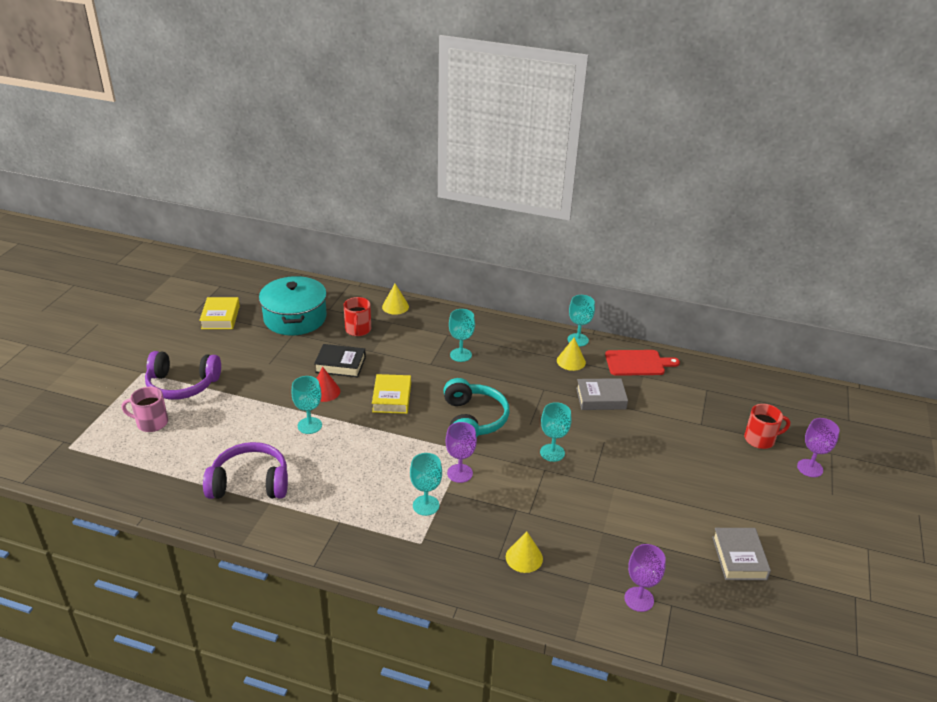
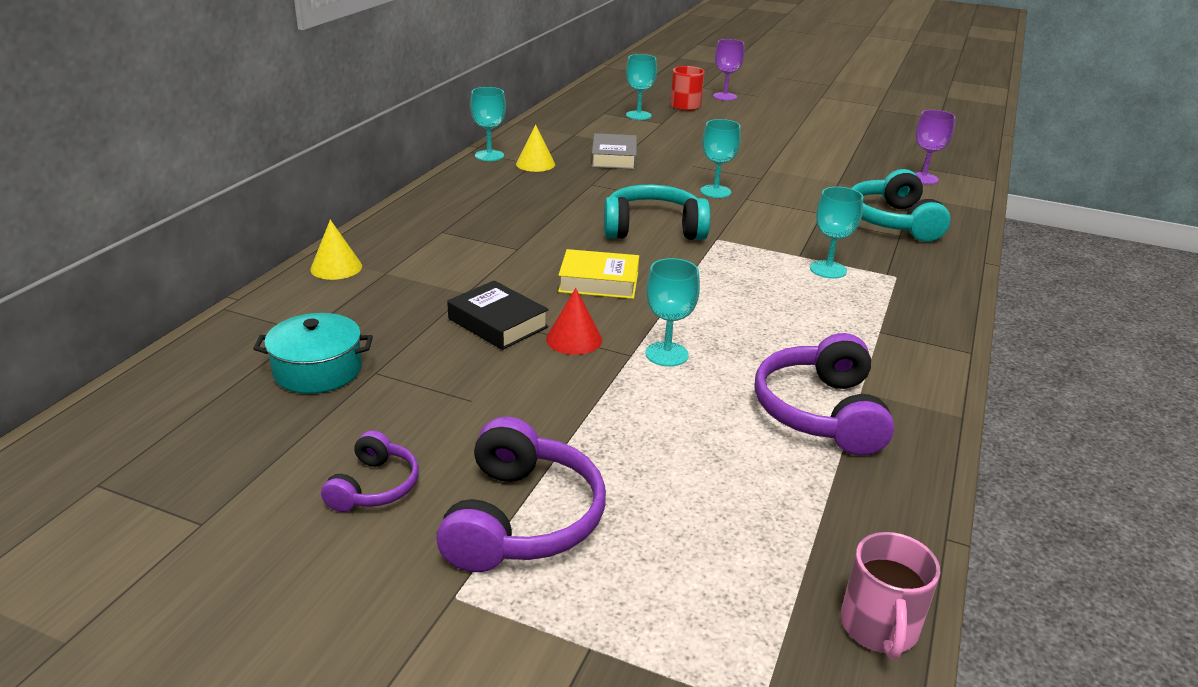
camera: 85 degrees left, 5 degrees down
pink mug [122,387,168,432] -> pink mug moved to [841,532,940,659]
yellow book [199,297,240,329] -> none
turquoise pot [259,276,327,335] -> turquoise pot [253,313,373,394], size x0.64
black book [314,344,366,377] -> black book turned 60 degrees counterclockwise [447,281,549,350]
red mug [343,297,371,336] -> none
purple goblet [445,422,477,483] -> none
turquoise goblet [449,309,475,362] -> turquoise goblet moved to [626,54,657,120]
yellow cone [506,532,543,573] -> turquoise headphones [851,169,951,242]
red cutting board [605,350,680,376] -> none
grey book [712,528,771,580] -> none
none -> purple headphones [321,430,419,512]

